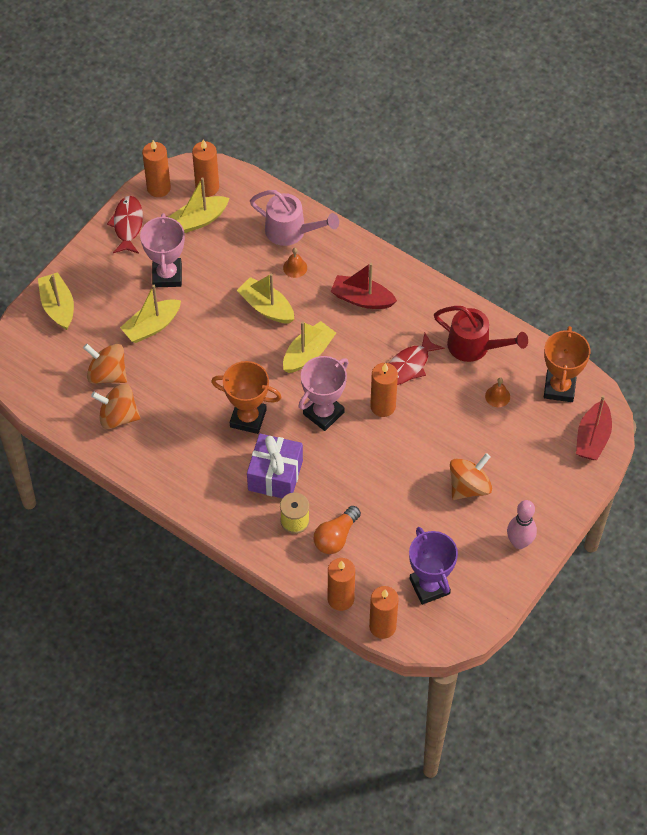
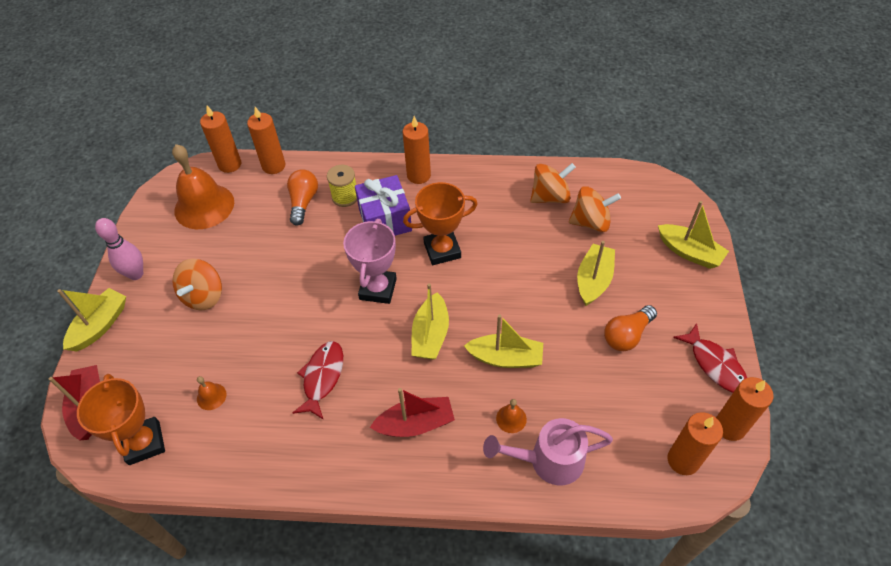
camera: 150 degrees right, 5 degrees down
pink trophy [140,213,185,287] -> orange light bulb [604,305,657,351]
yellow boat [169,177,229,233] -> yellow boat moved to [57,288,126,352]
orange candle [370,363,398,417] -> orange candle moved to [403,116,431,184]
purple trophy [409,527,458,605] -> orange bell [172,144,234,229]
red watering can [434,306,528,362] -> none

